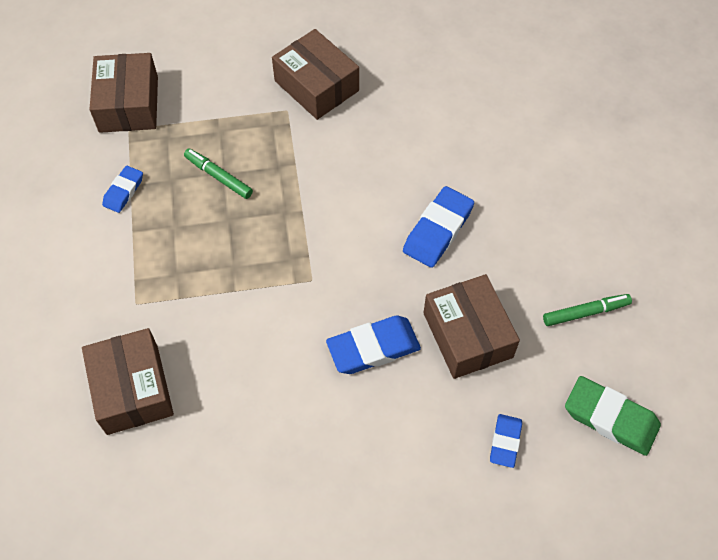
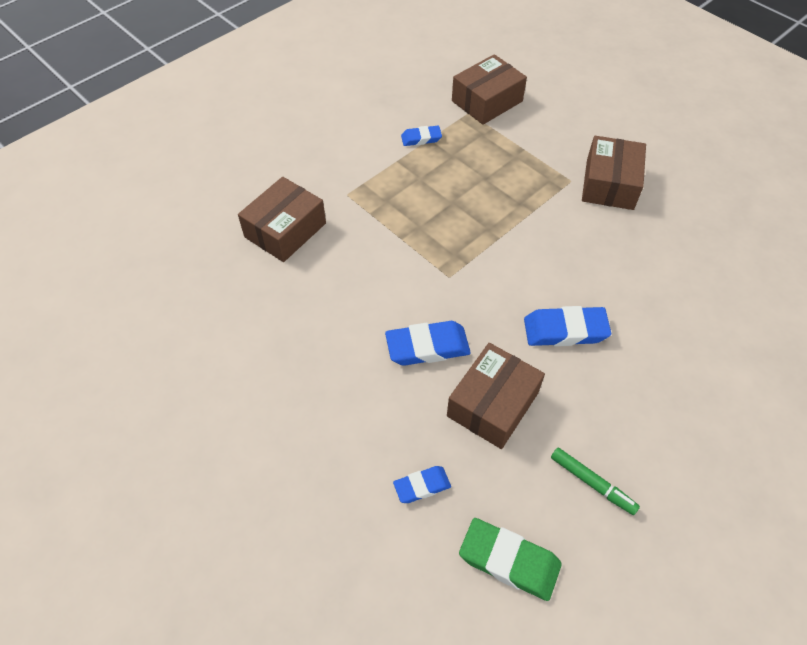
camera: 55 degrees right, 5 degrees down
green marker [184,148,253,199] -> none
blue eraser [326,316,421,374] -> blue eraser turned 45 degrees counterclockwise [385,321,471,366]
green eraser [565,376,661,456] -> green eraser turned 60 degrees counterclockwise [459,518,562,601]

